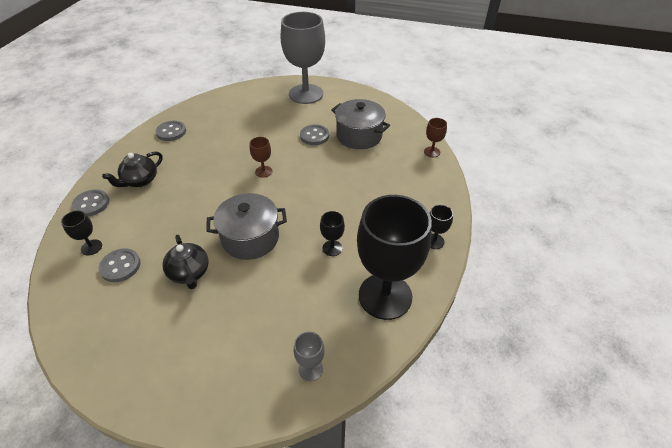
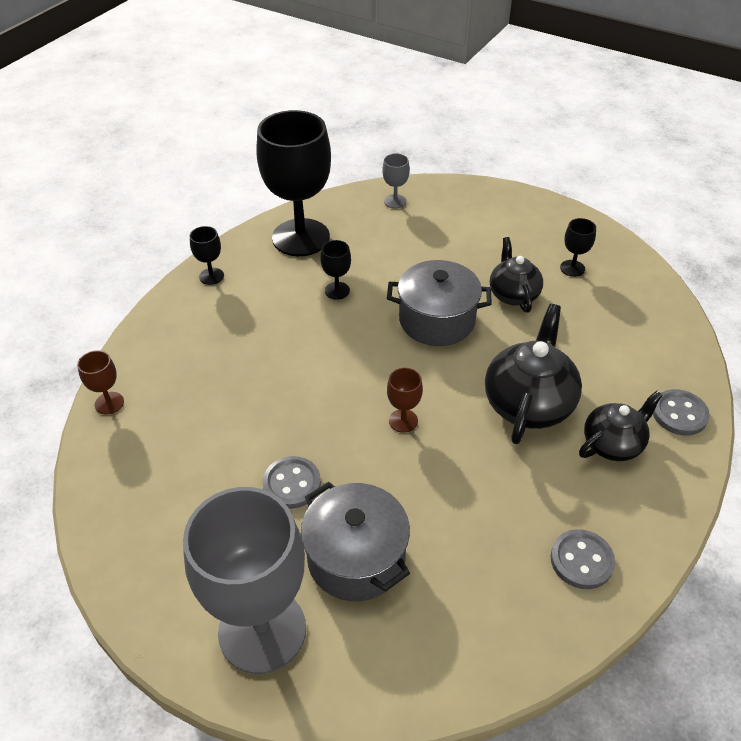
camera: 165 degrees left, 0 degrees up
black goblet [61,210,102,255] -> black goblet moved to [560,218,596,277]
grey button [99,248,141,282] -> none
grey pot [331,99,390,149] -> grey pot moved to [301,482,410,601]
none -> black teapot [485,304,582,444]

